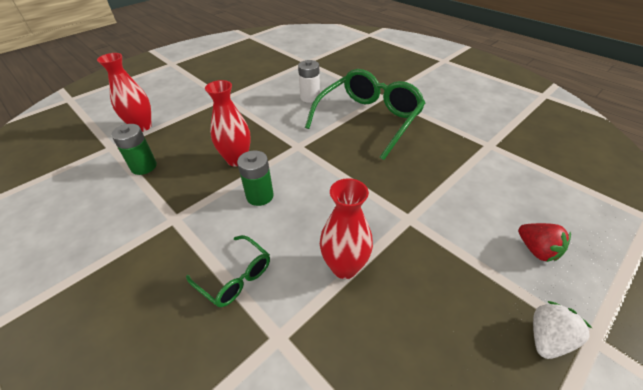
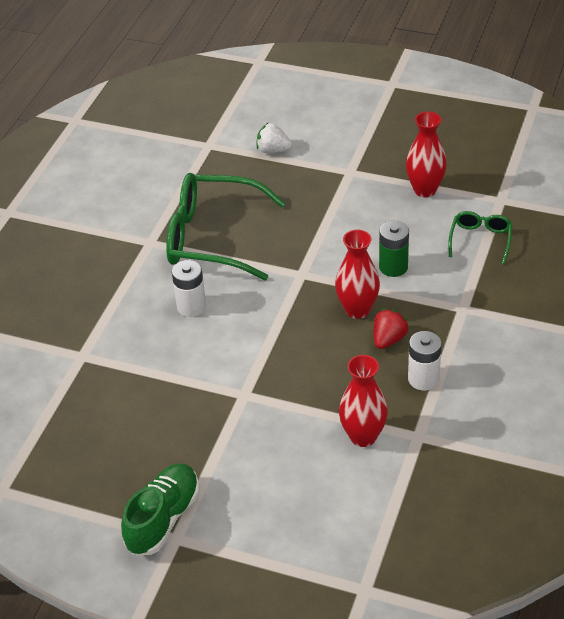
camera: 115 degrees left, 0 degrees up
green battery [111,124,157,175] -> white battery [408,331,442,391]
red strawberry [518,223,571,262] -> red strawberry moved to [374,309,409,349]
white strawberry [533,301,592,359] -> white strawberry moved to [257,123,292,153]
none -> green shoe [121,463,199,555]

